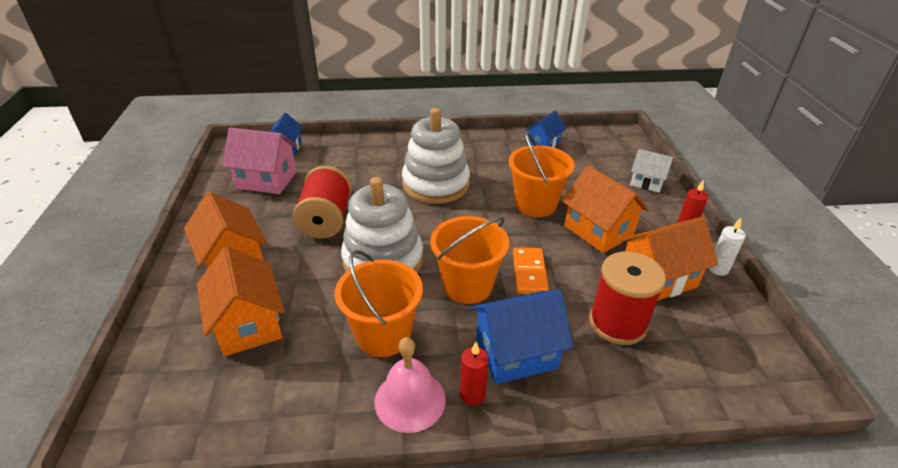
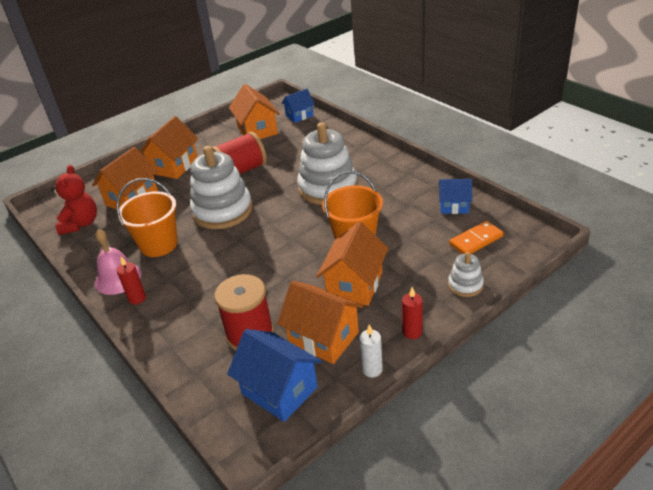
camera: 60 degrees right, 0 degrees up
pink house [222,128,297,194] -> orange house [229,84,280,139]
orange bucket [430,216,509,304] -> none
blue house [471,290,573,384] -> blue house moved to [227,329,322,422]
orange domino [513,247,549,294] -> orange domino moved to [449,221,504,254]
white house [630,149,673,193] -> white stacking toy [448,252,484,297]
none -> red teddy bear [52,165,97,235]

